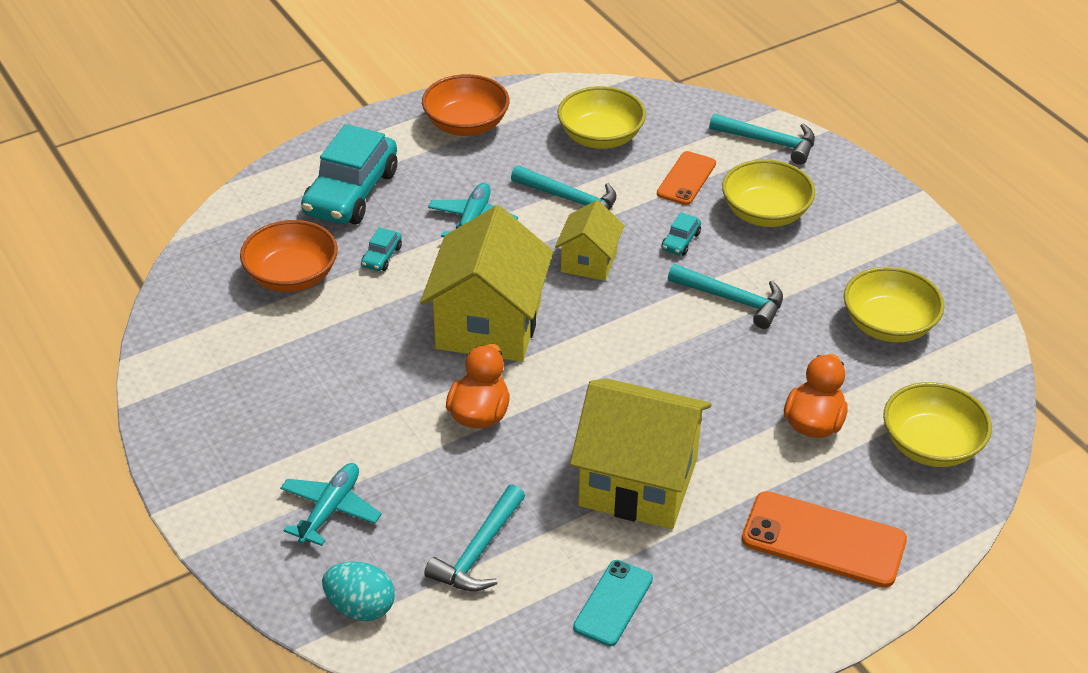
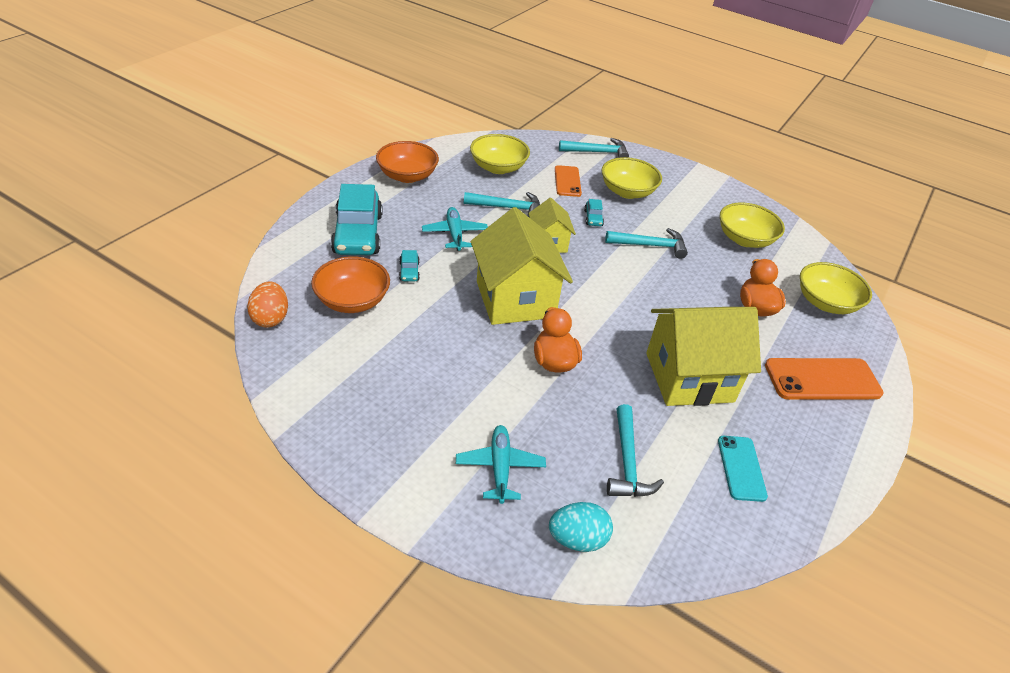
camera: 30 degrees left, 0 degrees up
none -> orange egg [247,281,288,328]

